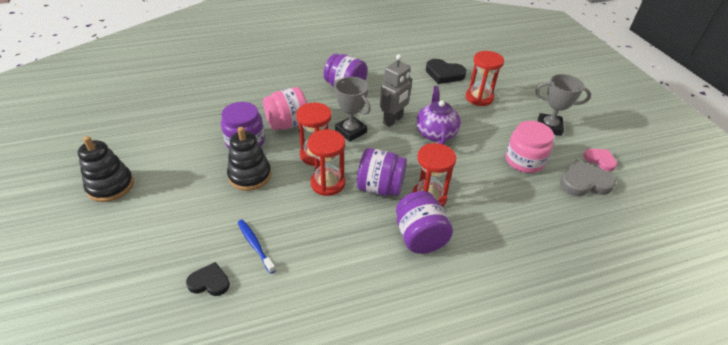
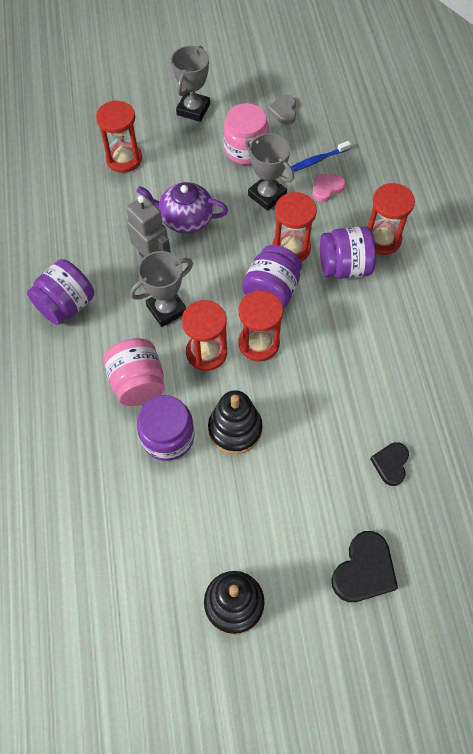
camera: 80 degrees left, 20 degrees up
blue toothbrush [238,219,276,274] -> blue toothbrush moved to [291,141,351,172]
black heart [426,59,466,84] -> black heart moved to [331,531,398,602]
grey heart [560,159,616,196] -> grey heart [268,95,296,125], size x0.64
pink heart [583,149,617,171] -> pink heart moved to [312,174,346,202]
none -> grey trophy [245,133,294,211]
none -> red hourglass [368,183,415,255]

